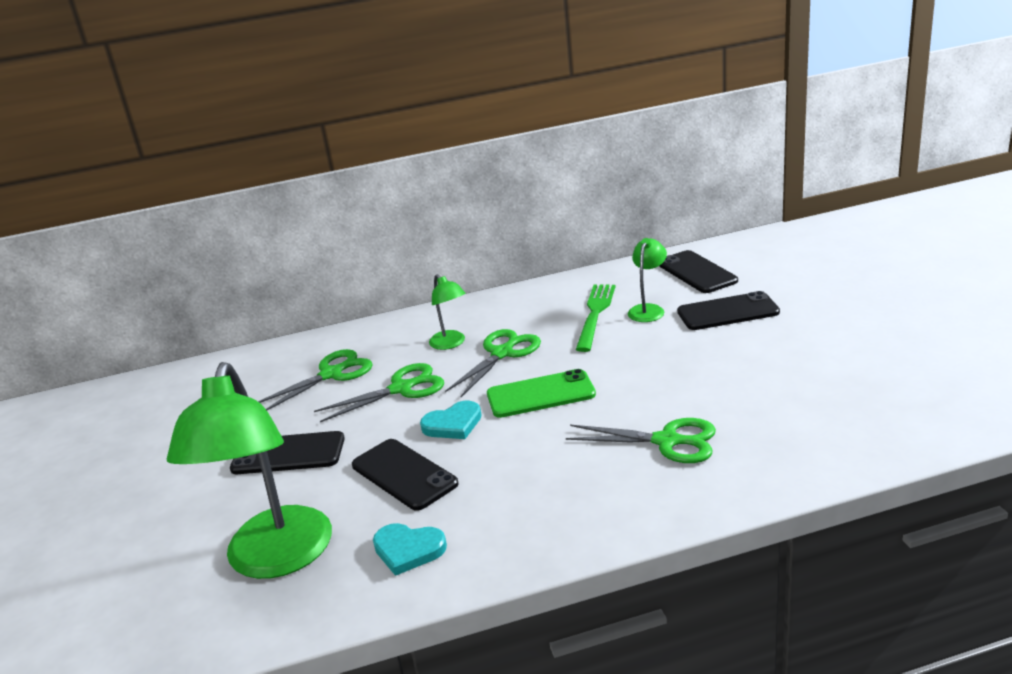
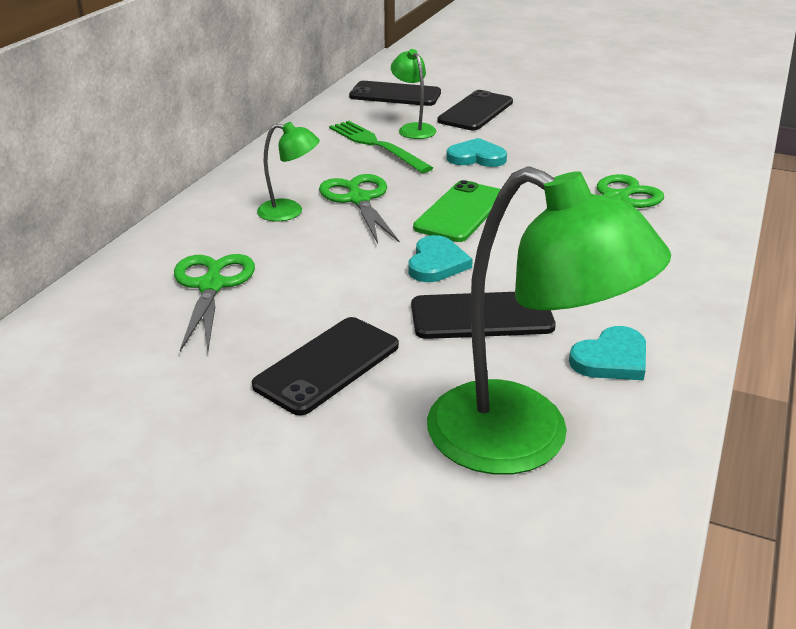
camera: 55 degrees left, 5 degrees up
green scissors [314,363,444,422] -> none
none -> turquoise heart [446,138,507,167]

